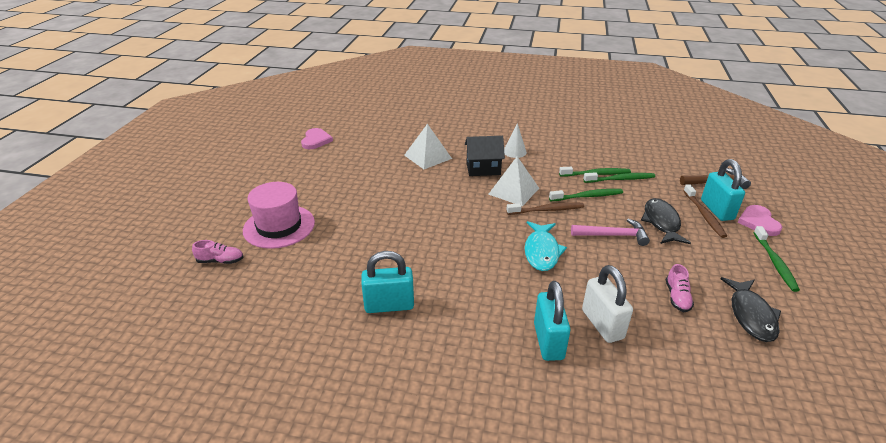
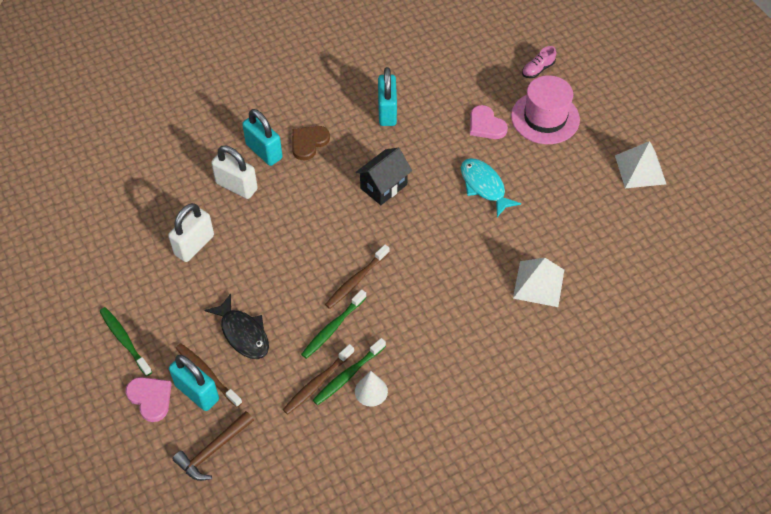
camera: 140 degrees right, 20 degrees up
pink heart [301,128,333,149] -> pink heart moved to [470,105,508,139]
turquoise padlock [361,251,414,313] -> turquoise padlock turned 45 degrees counterclockwise [378,67,397,126]
black house [465,136,505,176] -> black house moved to [355,148,412,205]
white pyramid [488,156,539,206] -> white pyramid moved to [615,141,666,188]
white cone [504,123,527,158] -> white cone moved to [355,371,388,407]
turquoise fish [525,221,567,271] -> turquoise fish moved to [461,158,521,217]
pink hammer [571,219,650,246] -> none
green toothbrush [583,172,655,183] -> brown toothbrush [283,344,355,415]
pink shoe [666,264,694,312] -> white padlock [168,203,214,262]
black fish [720,277,781,342] -> none
none -> brown heart [292,126,330,160]

